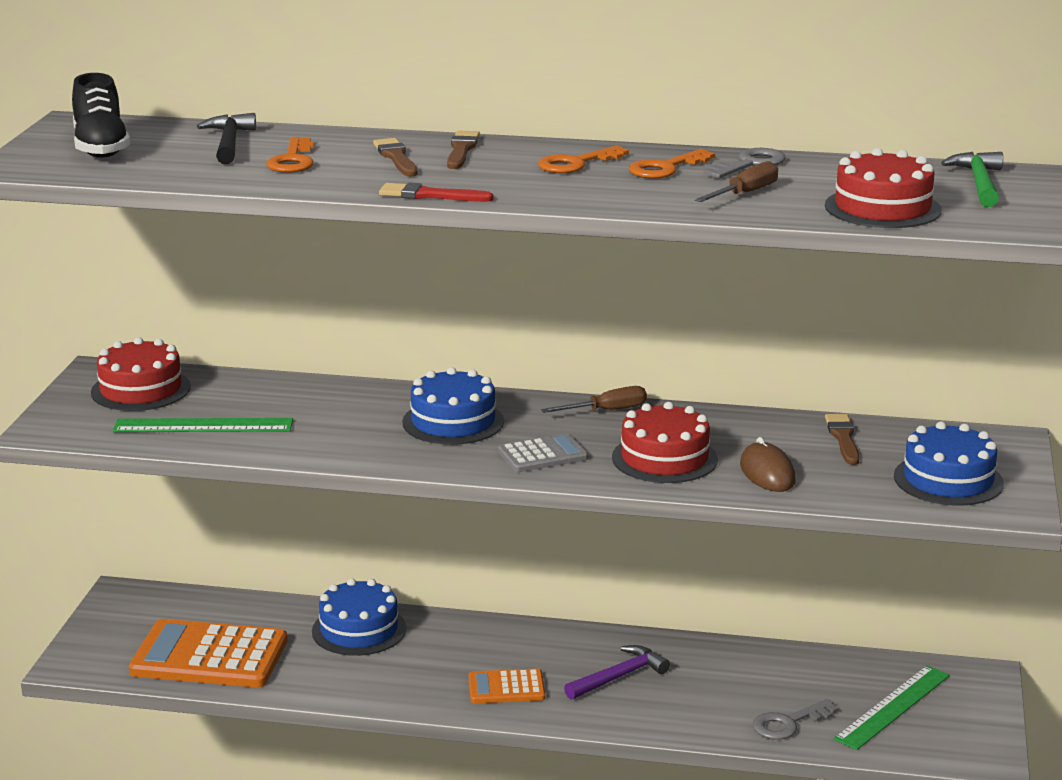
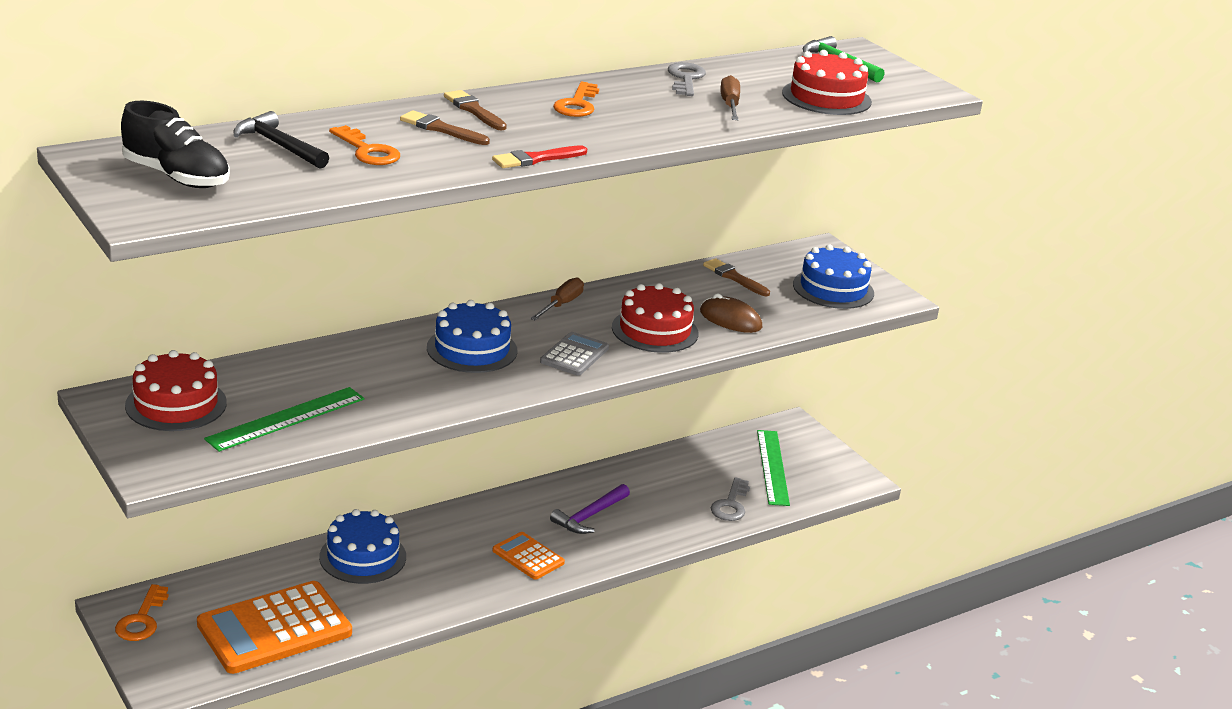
camera: 45 degrees left, 5 degrees up
orange calculator [468,668,545,704] -> orange calculator turned 90 degrees clockwise [492,532,565,580]
purple hammer [564,645,670,700] -> purple hammer turned 150 degrees counterclockwise [550,484,630,534]
orange key [629,149,715,179] -> orange key moved to [115,584,169,641]

